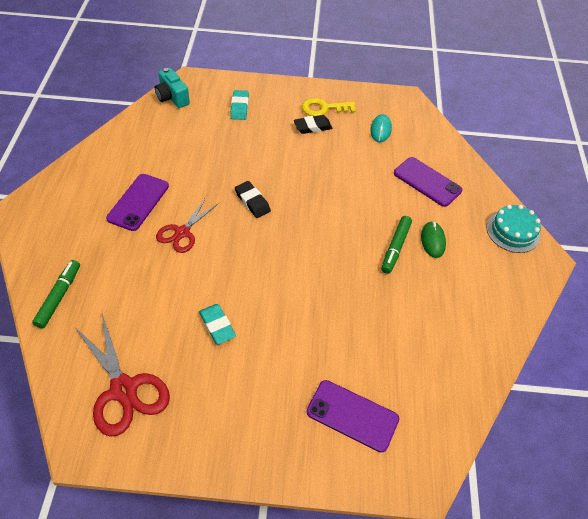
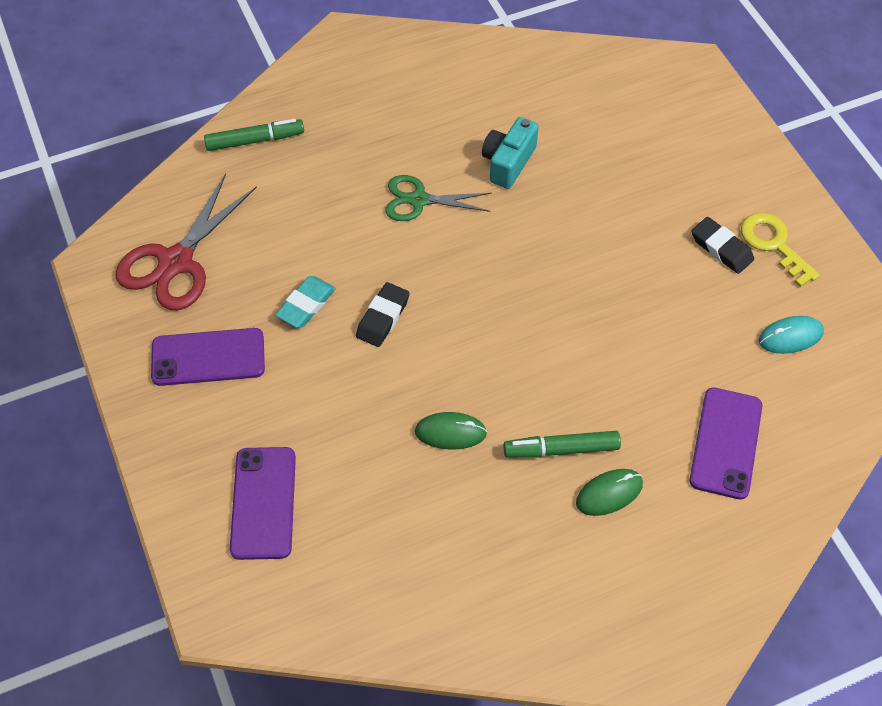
camera: 65 degrees right, 5 degrees up
purple phone [106,174,169,231] -> purple phone moved to [151,328,265,386]
turquoise camera [155,68,190,108] -> turquoise camera moved to [482,117,539,189]
red scissors [156,197,219,253] -> green scissors [385,175,492,221]
turquoise eraser [231,90,249,120] -> none
black eraser [235,181,271,218] -> black eraser moved to [356,282,410,347]
turquoise cake [486,205,541,253] -> none
none -> green mouse [415,412,487,450]

